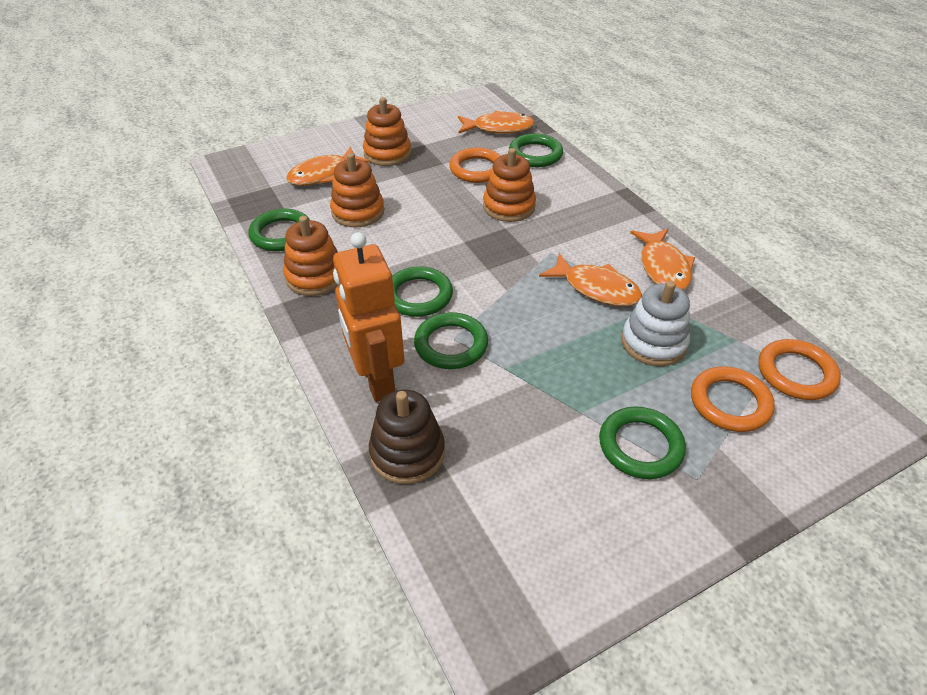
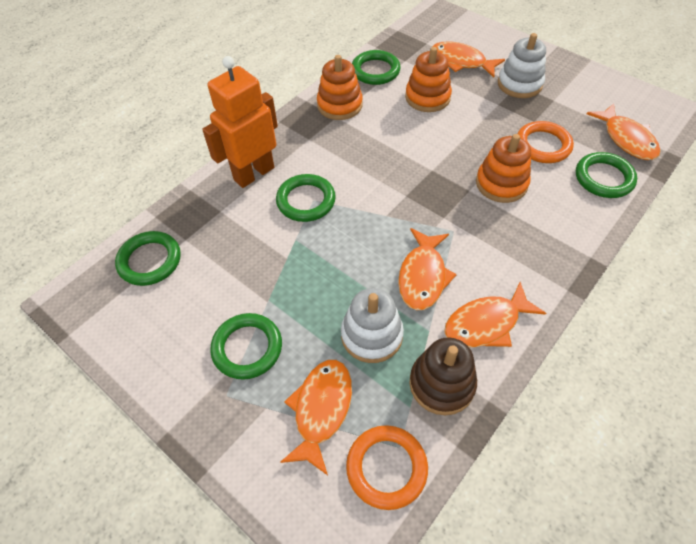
camera: 70 degrees right, 10 degrees up
orange stacking toy [363,97,411,166] -> white stacking toy [498,33,546,98]
brown stacking toy [369,390,445,484] -> brown stacking toy moved to [409,337,477,415]
green ring [392,266,453,317] -> green ring moved to [115,231,181,286]
orange ring [691,366,775,432] -> orange fish [280,360,352,475]

